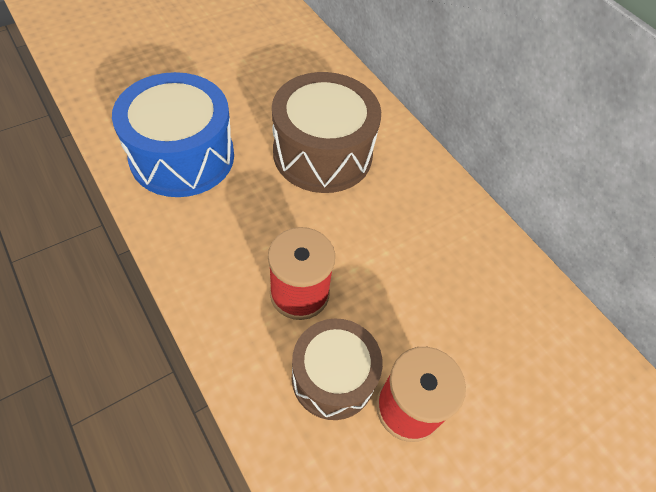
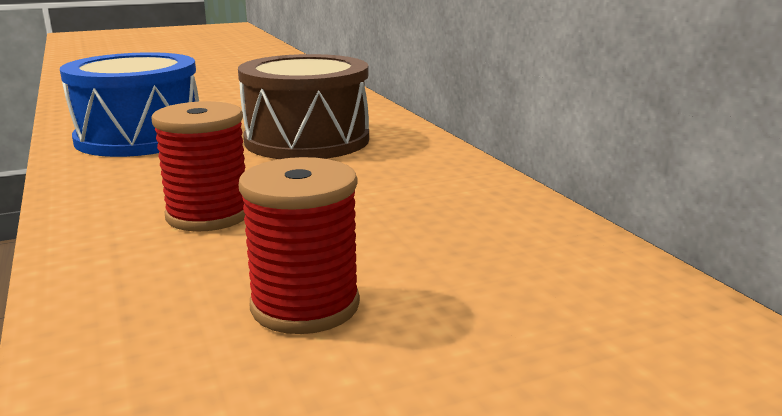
camera: 15 degrees right, 35 degrees down
brown drum [292,319,383,420] -> none

